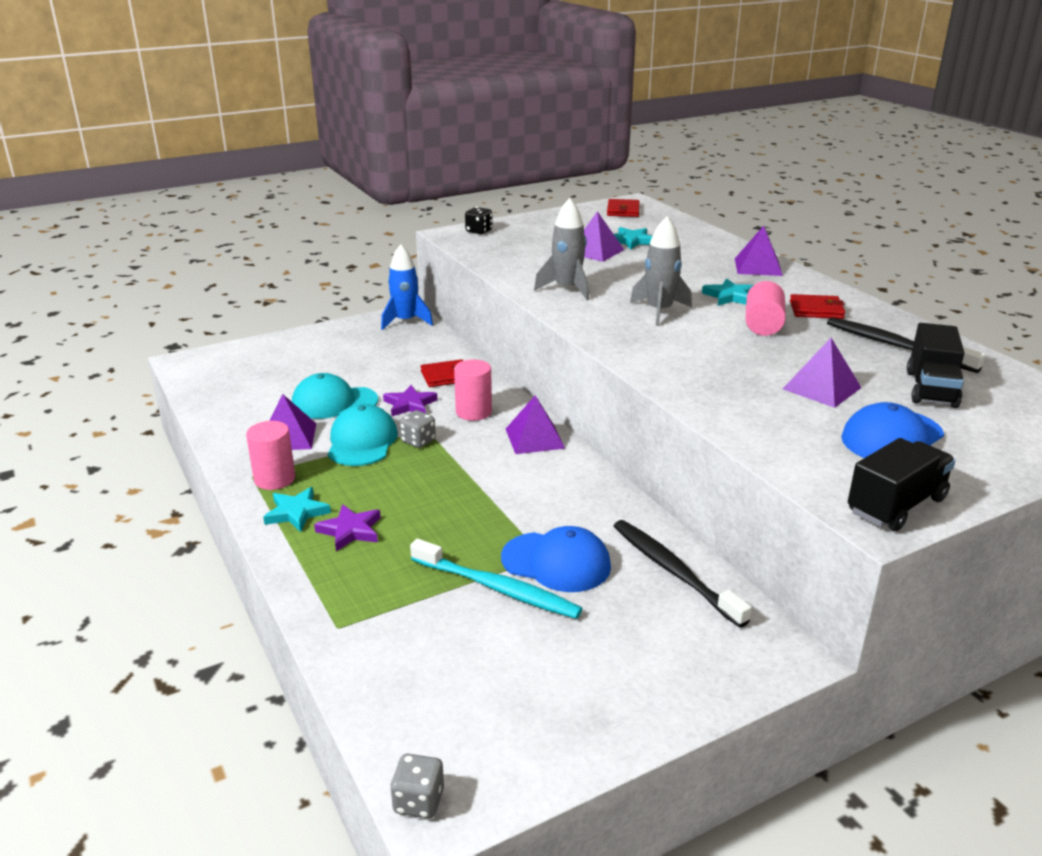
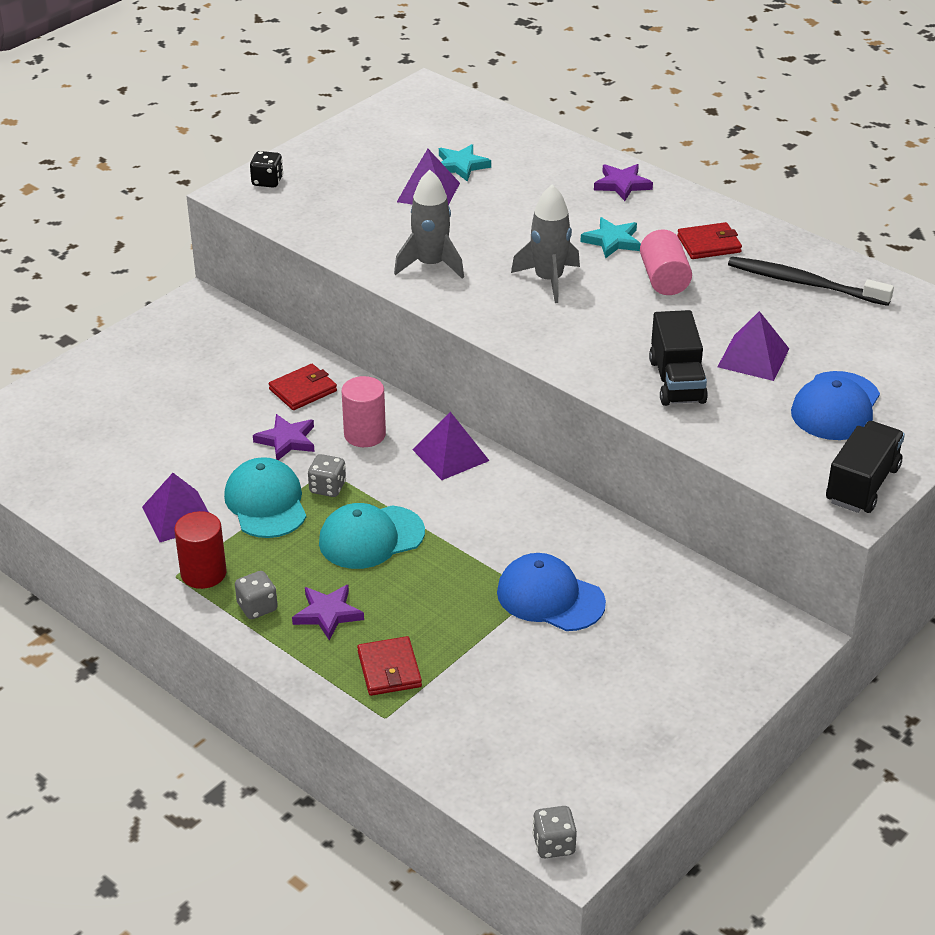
camera: 20 degrees left, 10 degrees up
pink cylinder [246,421,295,490] -> red cylinder [174,511,227,589]
turquoise star [263,487,331,532] -> grey dice [235,571,278,619]
turquoise cap [292,373,378,419] -> turquoise cap moved to [319,503,425,569]
blue rocket [381,244,433,330] -> none
turquoise toothbrush [410,539,583,619] -> none
blue cap [501,526,611,592] -> blue cap turned 150 degrees counterclockwise [497,553,606,631]
red wallet [607,199,640,217] -> red wallet moved to [357,636,422,696]
black toothbrush [614,520,752,628] -> none
purple pyramid [735,226,783,276] -> purple star [594,164,653,201]
black truck [907,323,964,408] -> black truck moved to [649,310,708,406]

